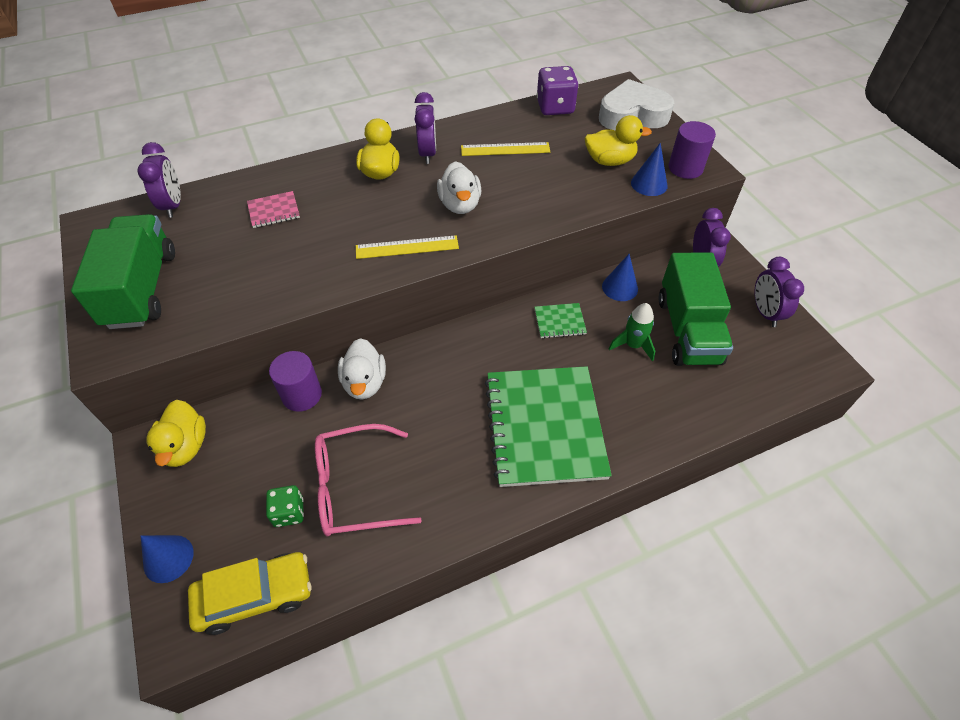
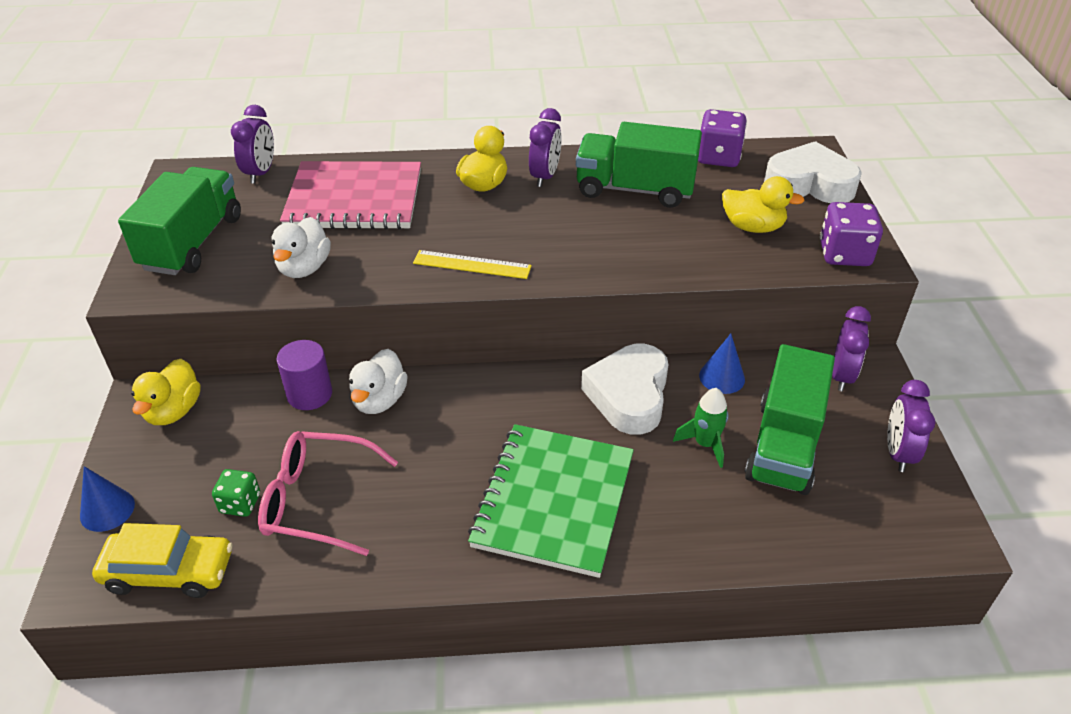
camera: 20 degrees right, 10 degrees down
pink notebook [247,191,300,228] -> pink notebook [280,161,421,229], size x2.42
white duck [437,161,482,214] -> white duck moved to [272,217,331,278]
yellow ruler [461,142,550,156] -> green truck [576,122,702,208]
green notebook [534,303,587,339] -> white heart [581,344,668,435]
blue cone [631,143,668,196] -> none
purple cylinder [669,121,716,179] -> purple dice [820,202,883,266]

